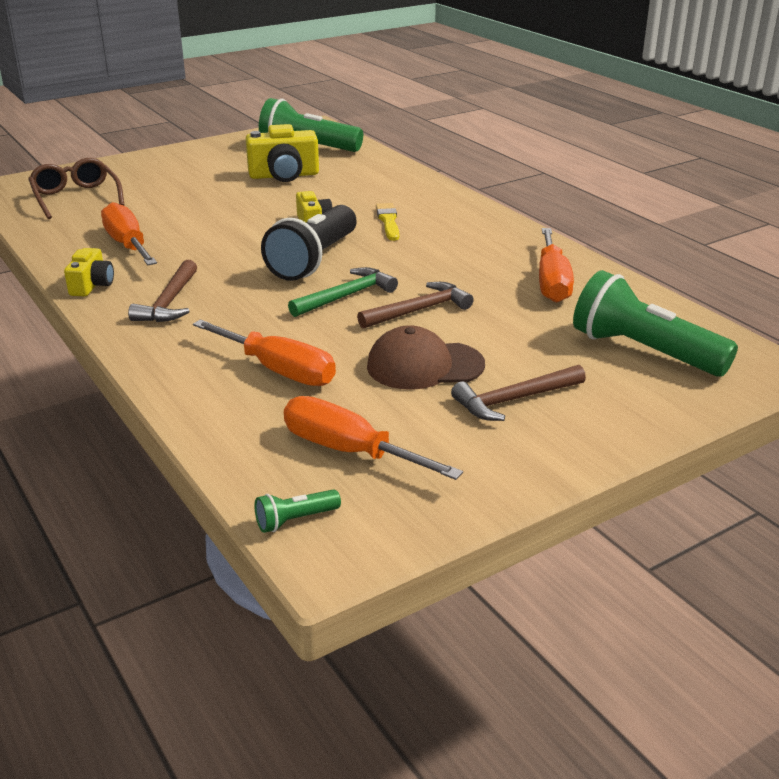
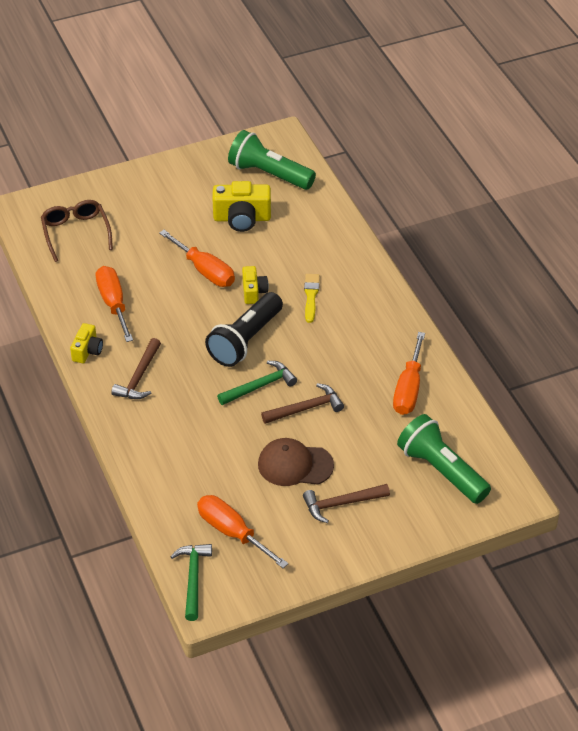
camera: 10 degrees right, 15 degrees up
orange screwdriver [193,319,336,386] -> orange screwdriver moved to [159,230,235,287]
green flashlight [255,489,341,533] -> green hammer [170,544,212,621]

